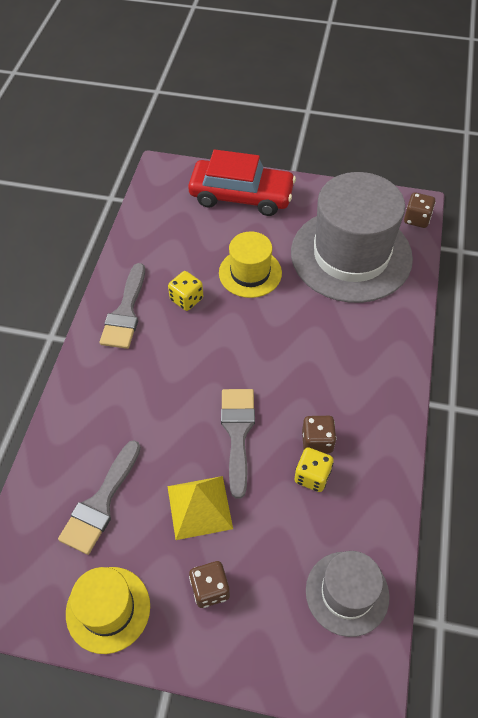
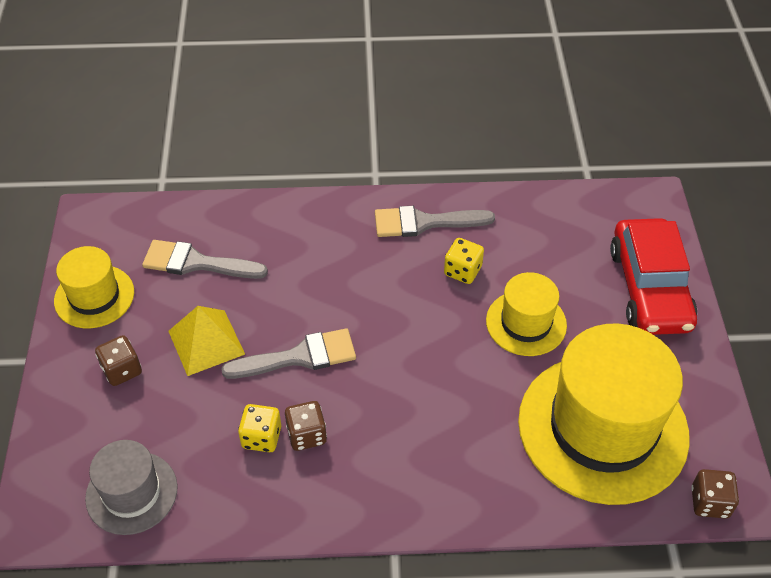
camera: 75 degrees right, 5 degrees down
grey hat [291,172,413,303] -> yellow hat [518,324,690,505]

